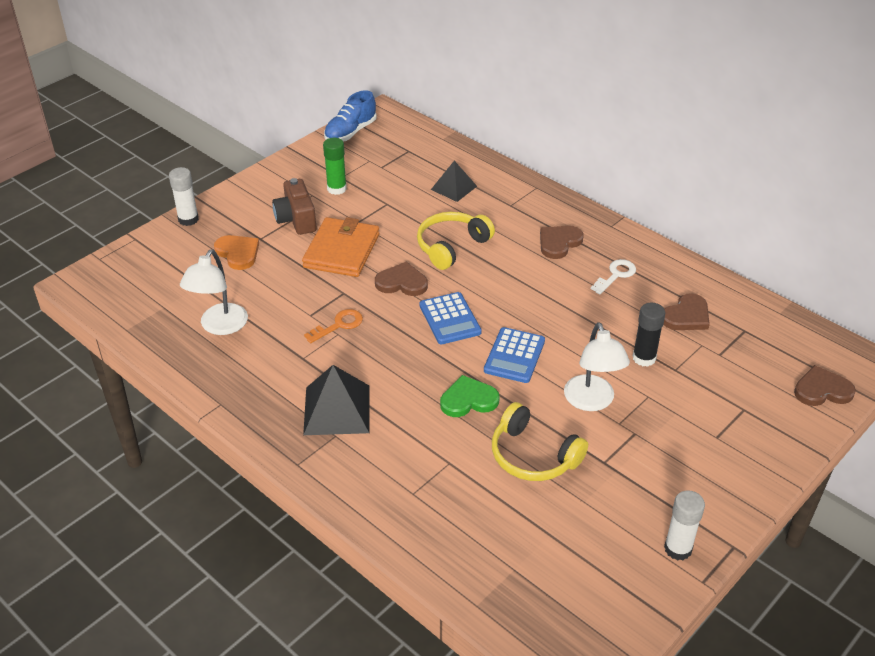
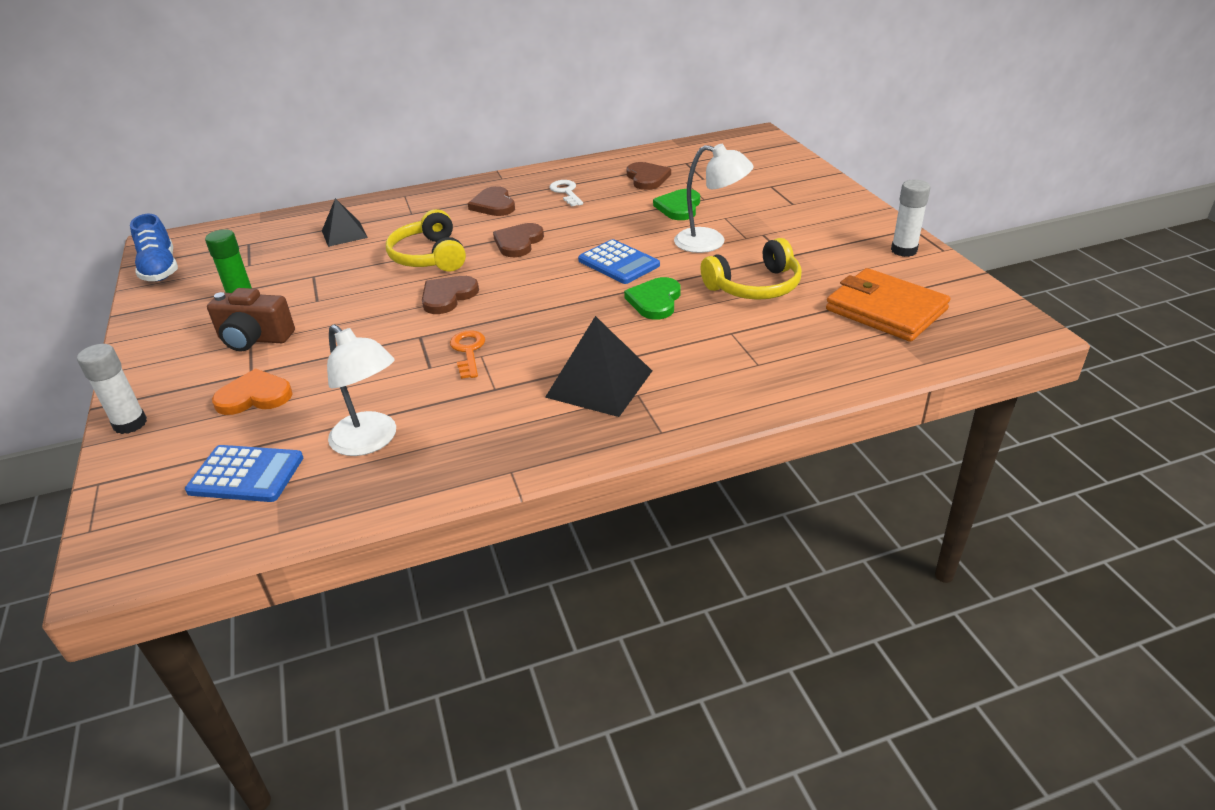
camera: 60 degrees left, 5 degrees down
orange wallet [302,217,379,277] -> orange wallet moved to [826,268,950,342]
blue calculator [419,292,482,344] -> blue calculator moved to [185,445,303,502]
black glue stick [633,303,665,367] -> green heart [653,189,700,220]
brown heart [794,365,856,406] -> brown heart moved to [493,223,544,257]

